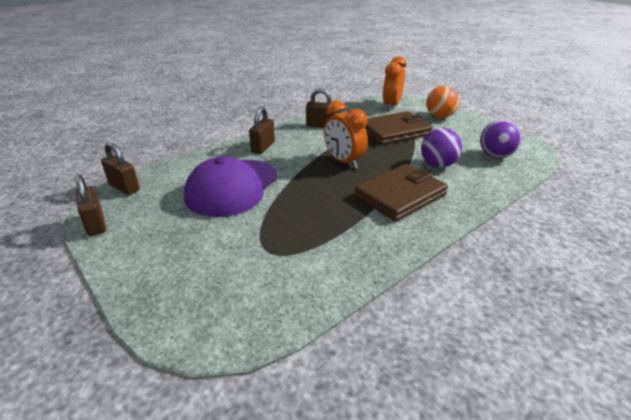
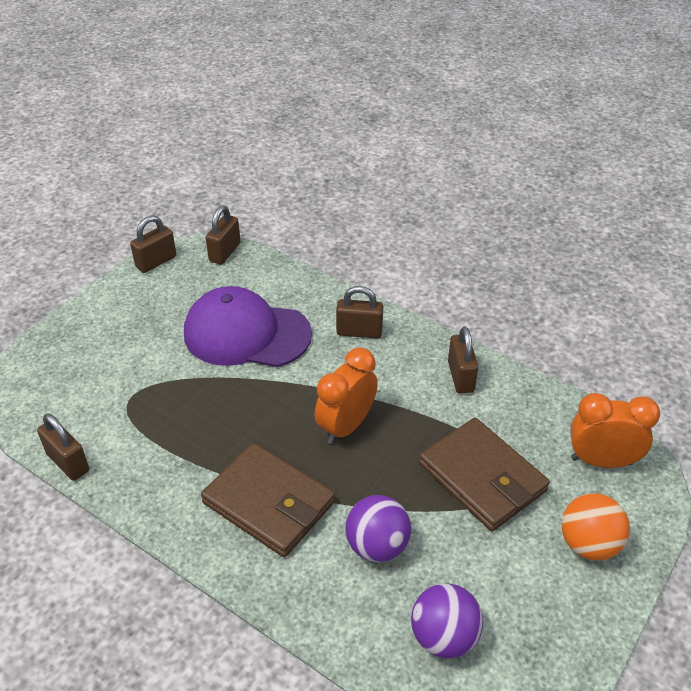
camera: 75 degrees right, 10 degrees up
none -> brown padlock [37,414,89,481]

